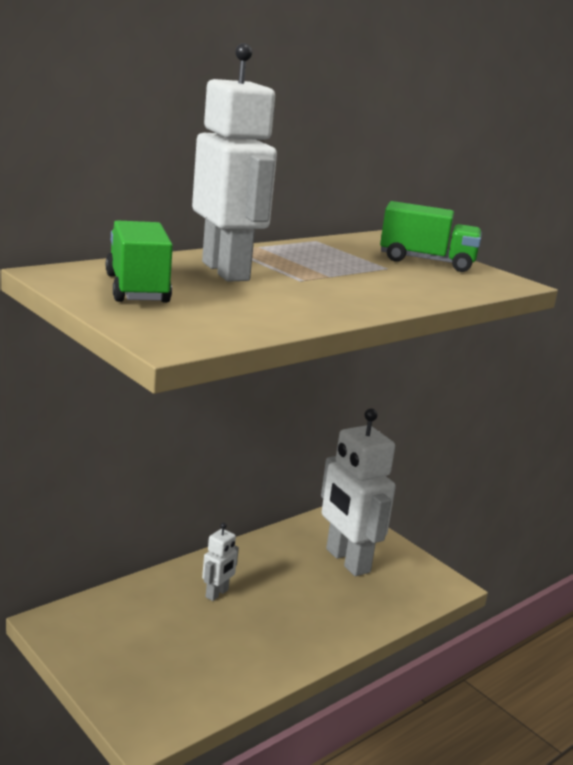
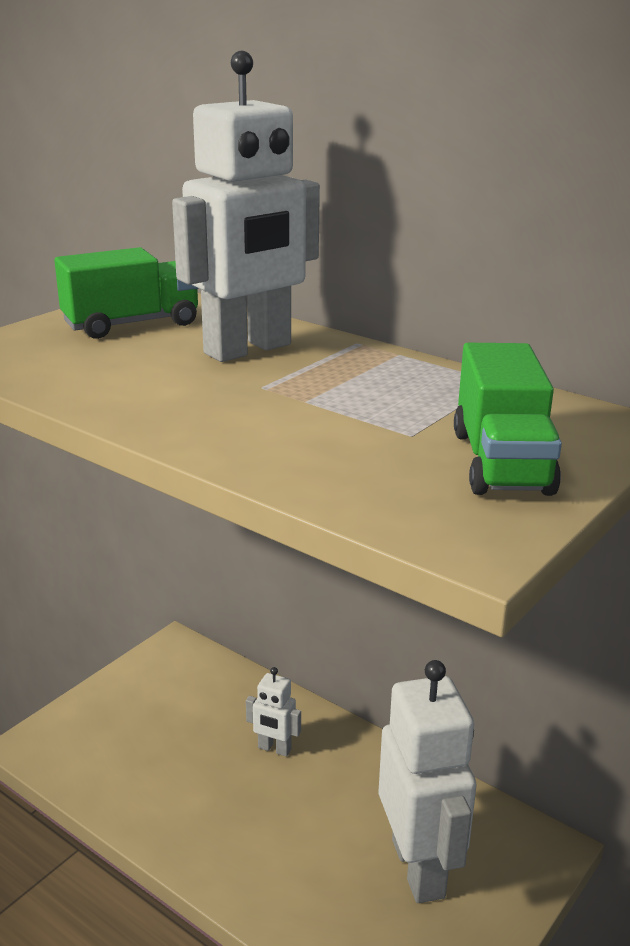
camera: 80 degrees right, 5 degrees up
white robot [321,409,396,576] -> white robot turned 120 degrees clockwise [379,660,477,903]

